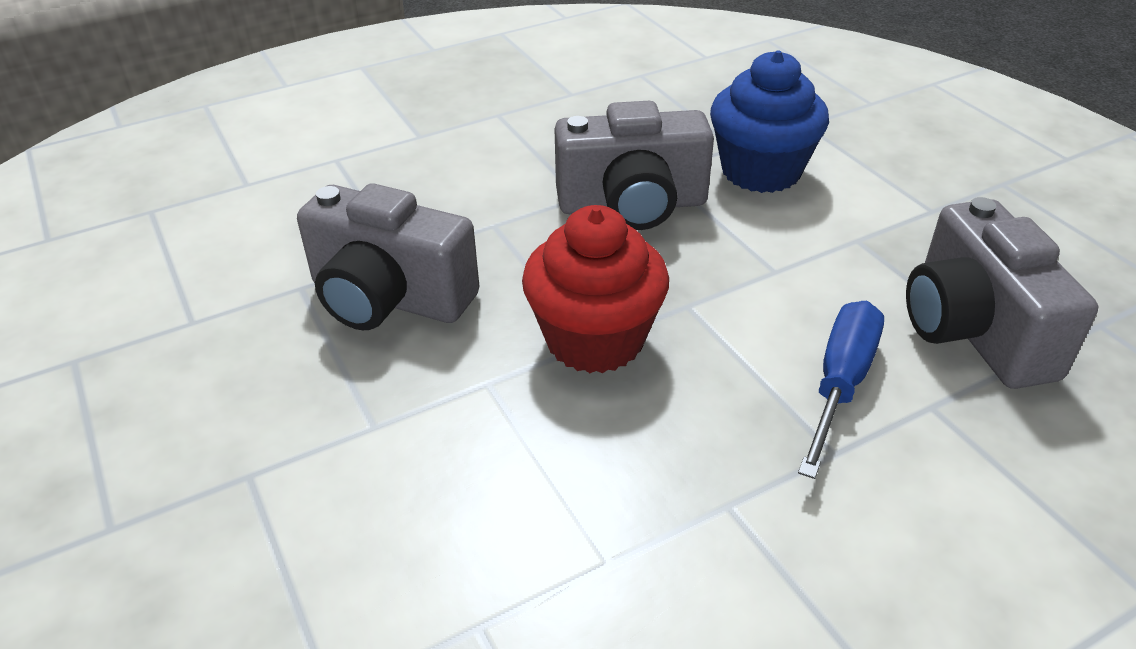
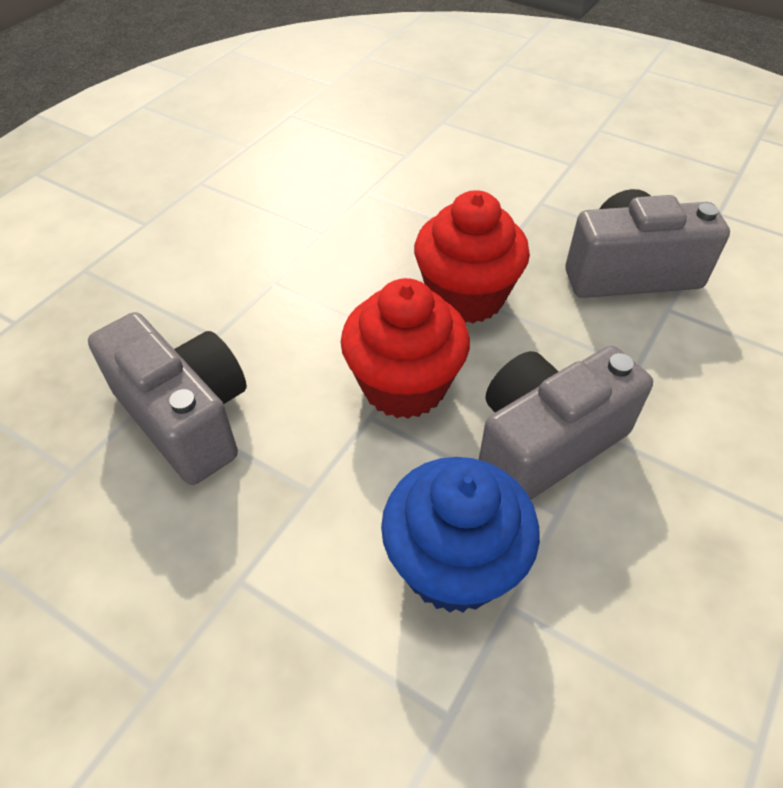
camera: 150 degrees right, 10 degrees up
blue screwdriver [798,301,884,479] -> none
none -> red cupcake [341,278,470,419]

